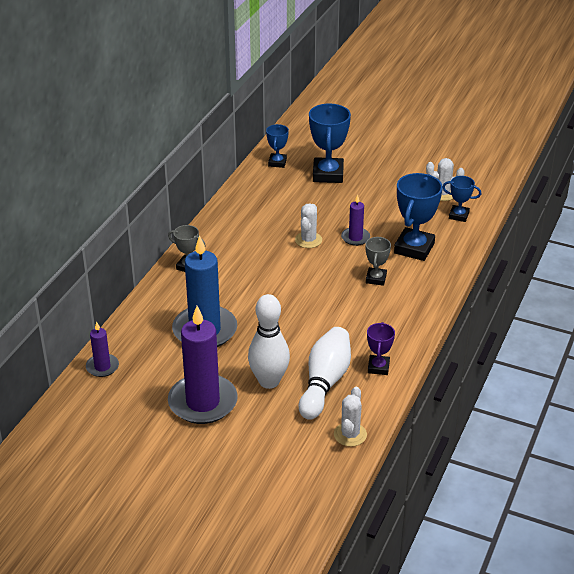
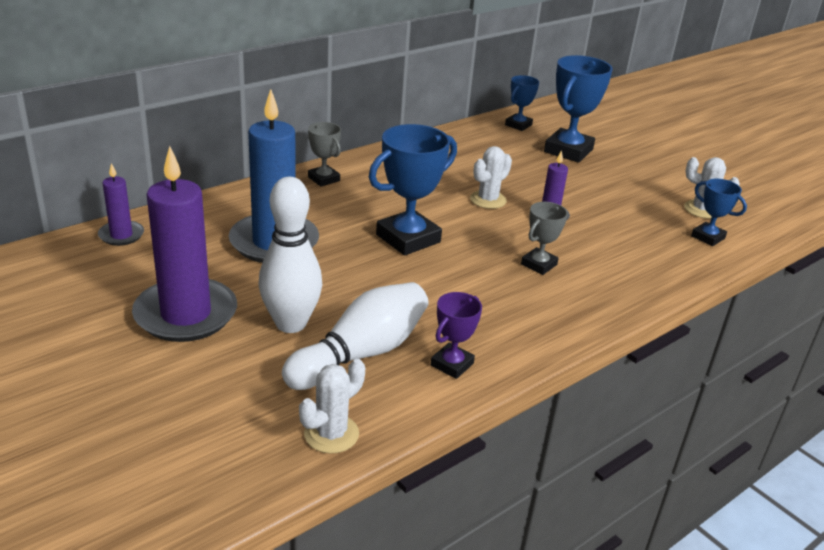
camera: 25 degrees right, 5 degrees down
blue trophy [394,173,443,261] -> blue trophy moved to [369,124,457,256]

